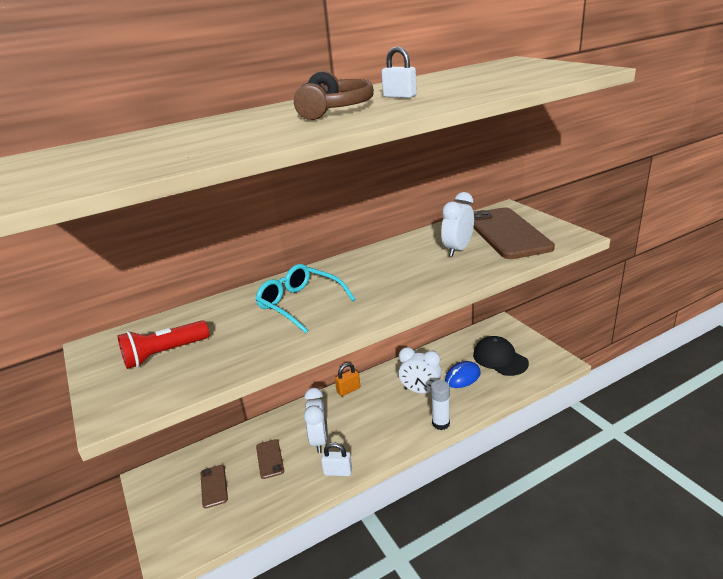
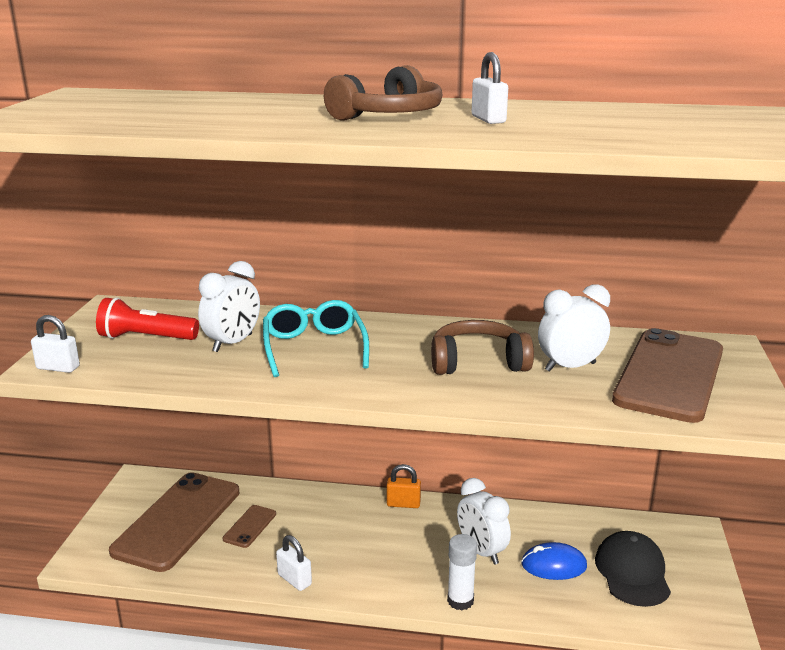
camera: 35 degrees right, 5 degrees down
brown phone [201,465,228,509] -> brown phone [109,472,239,572], size x2.34
white clock [304,388,328,453] -> white clock moved to [198,261,260,352]
none -> white padlock [31,315,80,373]
none -> brown headphones [431,320,534,375]

